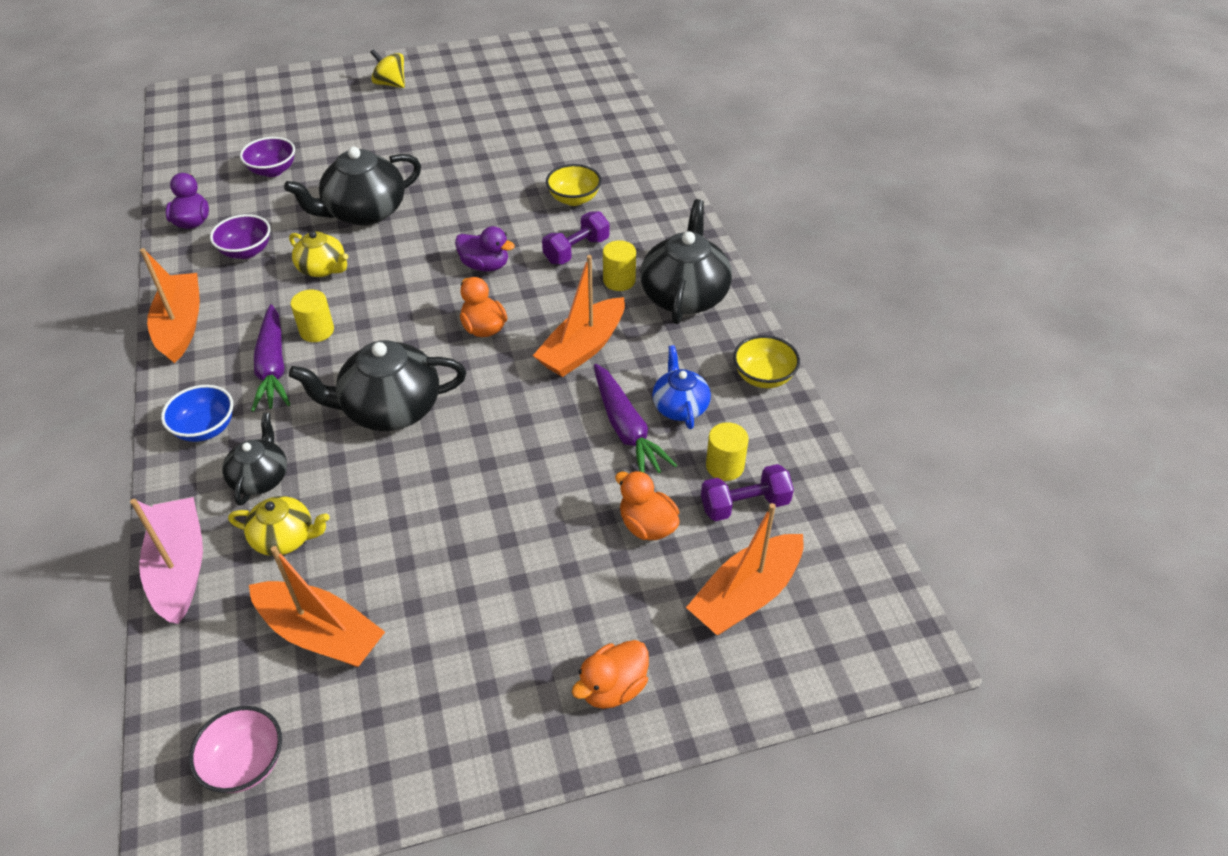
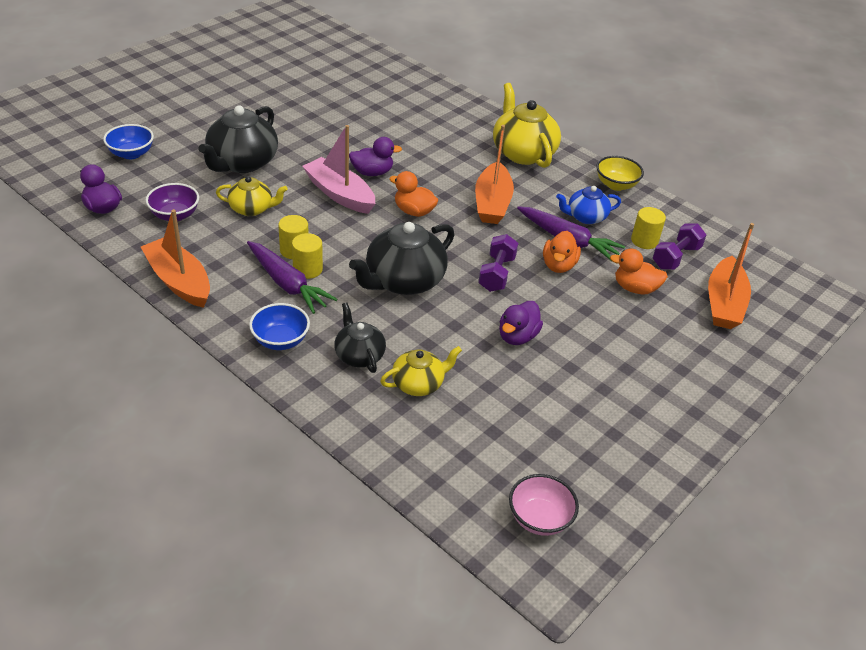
camera: 35 degrees left, 5 degrees down
pink boat [130,497,203,624] -> pink boat moved to [302,125,375,214]
purple bowl [240,137,295,177] -> blue bowl [103,124,154,159]
orange boat [249,546,385,667] -> none
yellow spinning top [370,49,405,88] -> none
purple dumbbell [542,211,609,264] -> purple dumbbell moved to [478,234,518,292]
yellow bowl [546,164,602,206] -> none
orange duck [572,640,649,709] -> orange duck moved to [543,231,581,273]
yellow cylinder [603,240,636,291] -> yellow cylinder moved to [292,233,323,279]
black teapot [640,199,732,324] -> yellow teapot [493,83,561,168]
blue teapot [652,345,711,429] -> blue teapot turned 60 degrees counterclockwise [556,186,621,224]
none -> purple duck [499,301,543,345]

